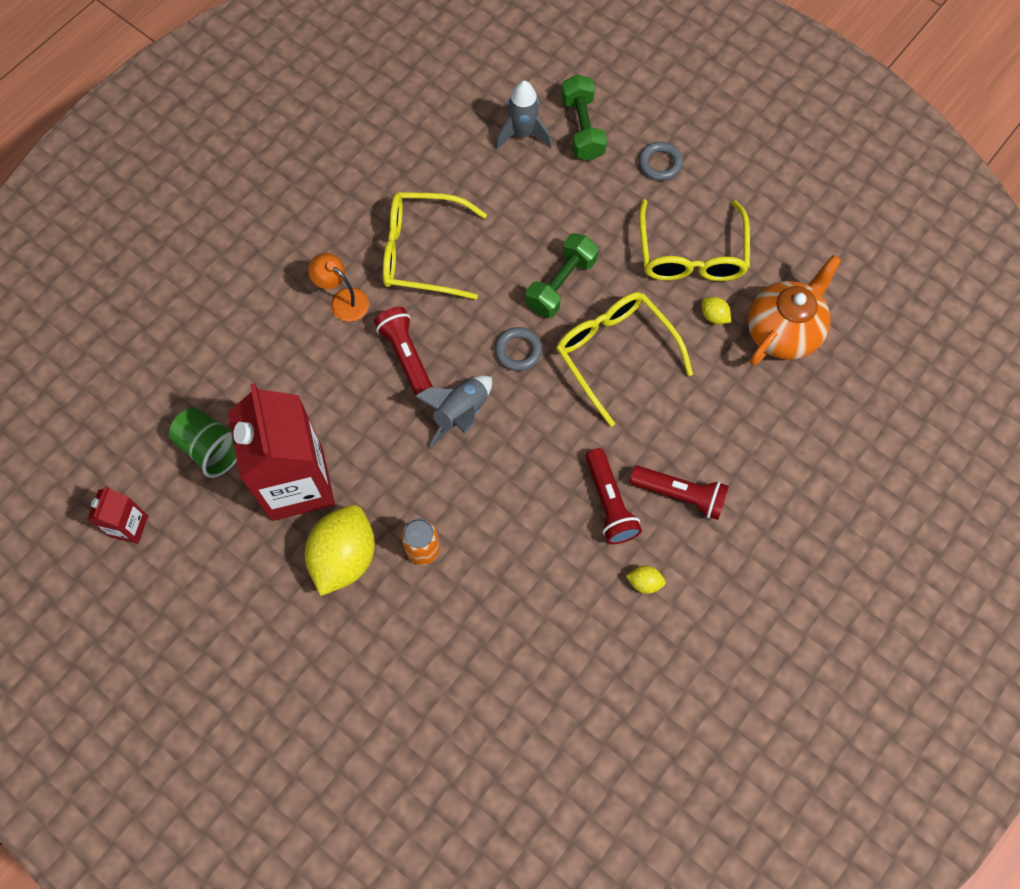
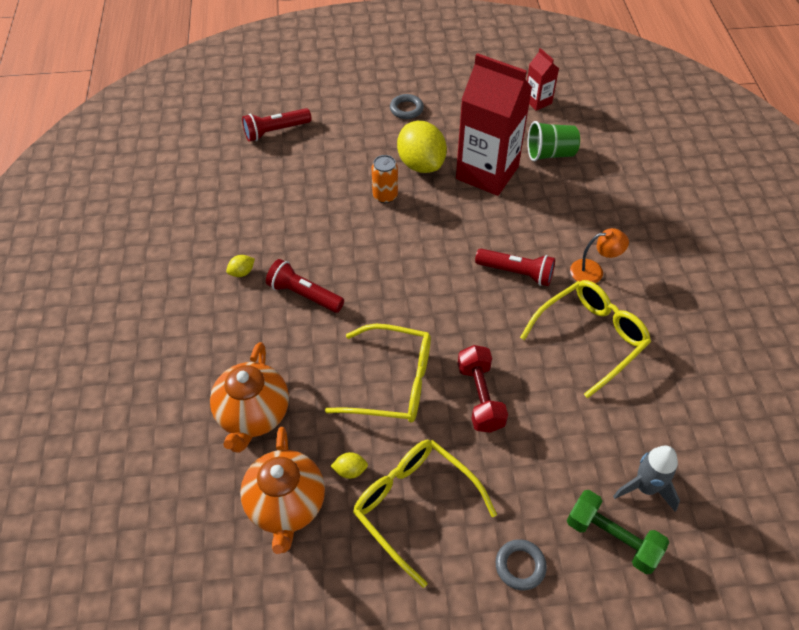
camera: 135 degrees right, 15 degrees down
grey rocket [414,375,492,448] -> none
grey ring [495,327,542,371] -> grey ring moved to [390,94,424,119]
green dumbbell [525,233,598,318] -> red dumbbell [458,345,508,433]
red flashlight [629,465,729,520] -> red flashlight moved to [242,108,312,142]
none -> orange teapot [210,342,289,453]

